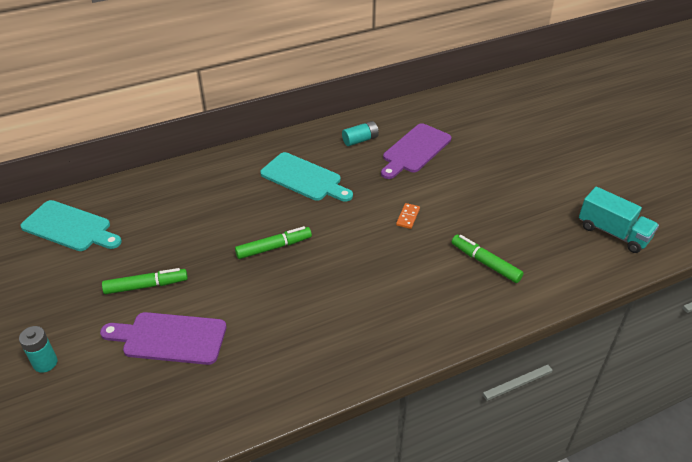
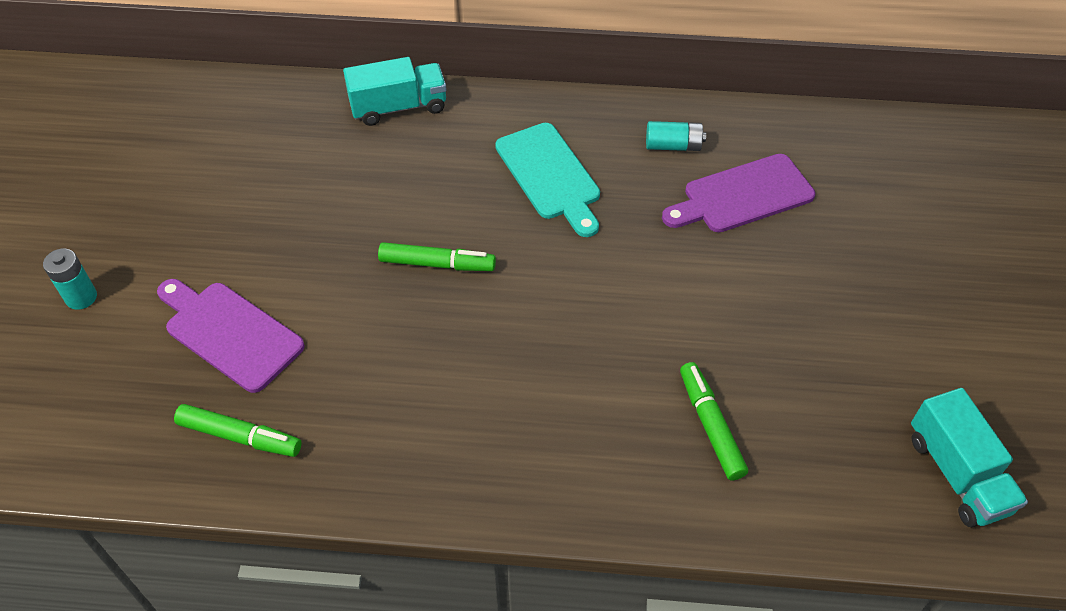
camera: 30 degrees right, 10 degrees up
turquoise cutting board [20,200,122,251] -> none
green marker [102,268,188,294] -> green marker moved to [174,404,301,457]
orange domino [396,203,420,229] -> none
none -> turquoise truck [343,57,447,126]

